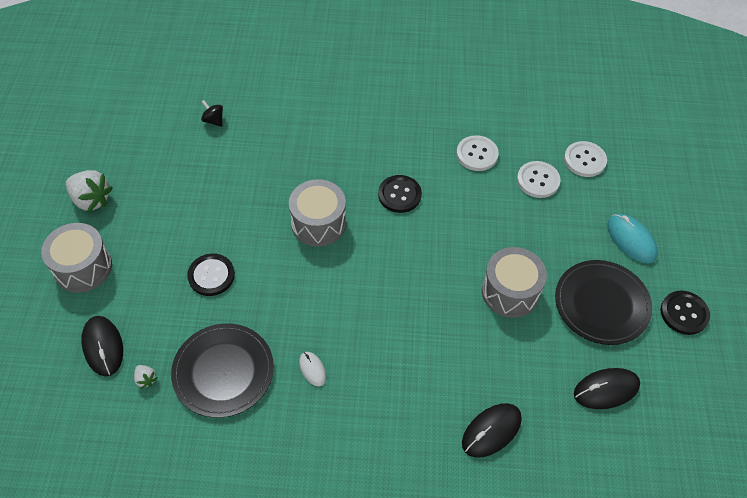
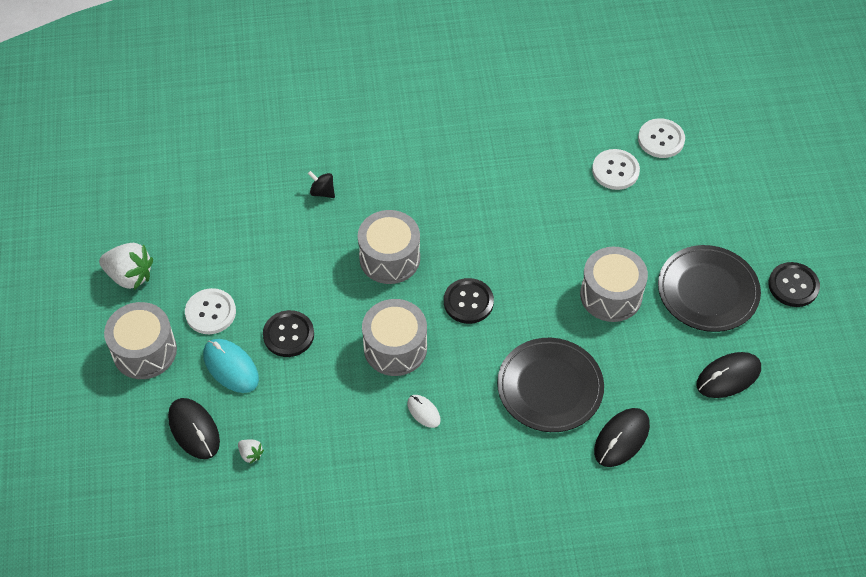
camera: 10 degrees left, 0 degrees up
black plate [171,323,274,418] -> black plate moved to [497,338,604,432]
black spinning top [201,100,223,127] -> black spinning top moved to [308,171,335,198]
black button [378,175,422,213] -> black button moved to [444,278,494,324]
white button [456,135,499,171] -> white button moved to [185,288,236,334]
turquoise mouse [607,214,658,263] -> turquoise mouse moved to [203,339,259,393]
none -> grey drum [362,299,427,376]

